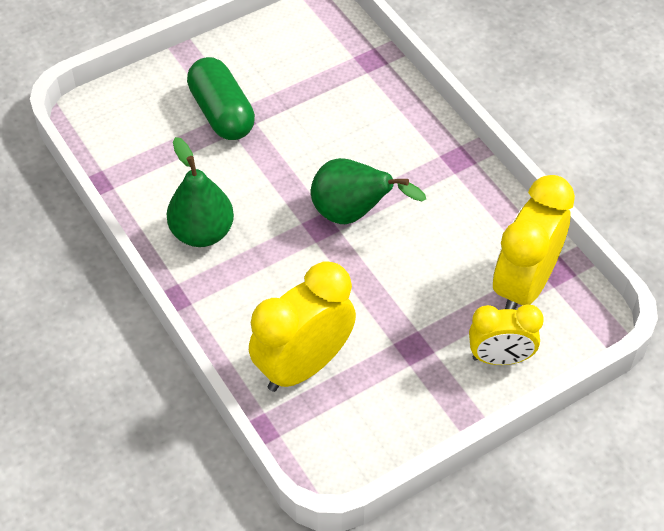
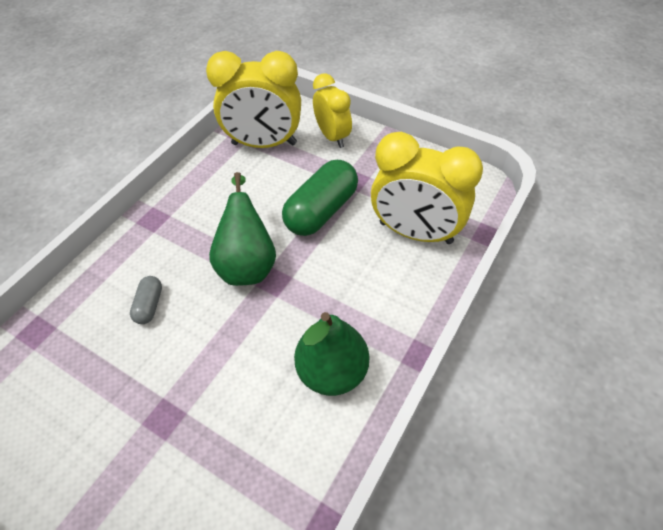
camera: 115 degrees left, 0 degrees up
green capsule [187,57,255,140] -> green capsule moved to [282,160,358,236]
none -> grey capsule [130,276,162,324]

